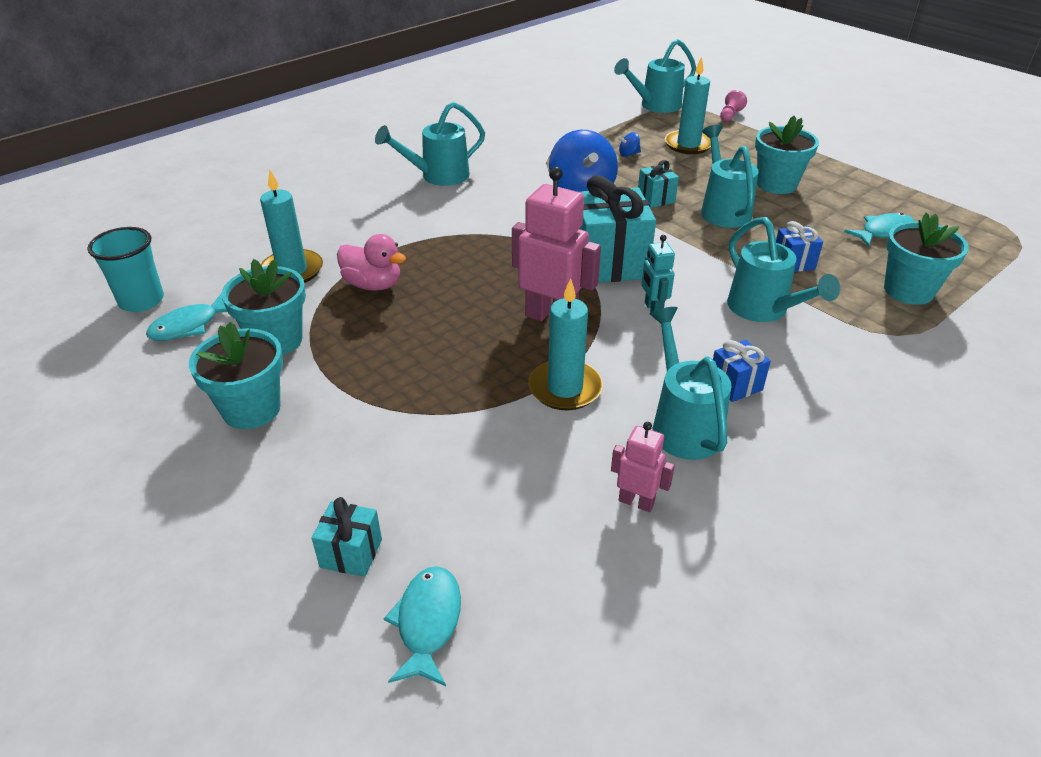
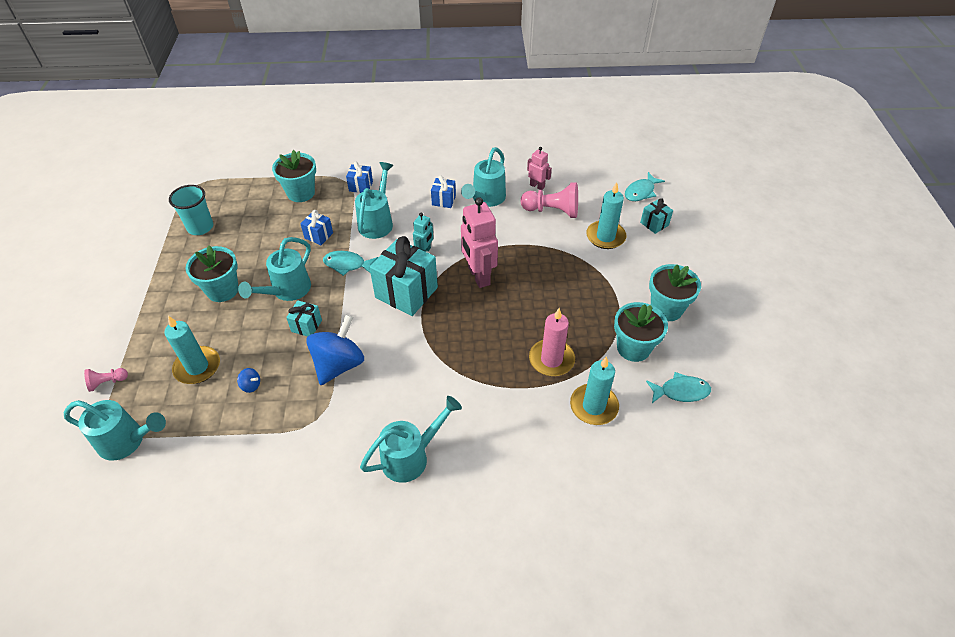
camera: 140 degrees left, 10 degrees up
turquoise cup [88,227,164,312] -> turquoise cup moved to [169,185,213,235]
pink duck [337,234,406,291] -> pink candle [529,308,575,376]
turquoise watering can [375,102,485,186] -> turquoise watering can turned 45 degrees counterclockwise [360,396,462,483]
turquoise candle [528,278,603,410] -> turquoise candle moved to [586,182,627,249]
pink robot [611,422,675,512] -> pink robot turned 150 degrees clockwise [527,147,552,190]
turquoise fish [844,213,914,247] -> turquoise fish moved to [323,251,378,276]
none -> blue gift [346,162,373,193]
none -> pink pawn [521,182,578,218]

